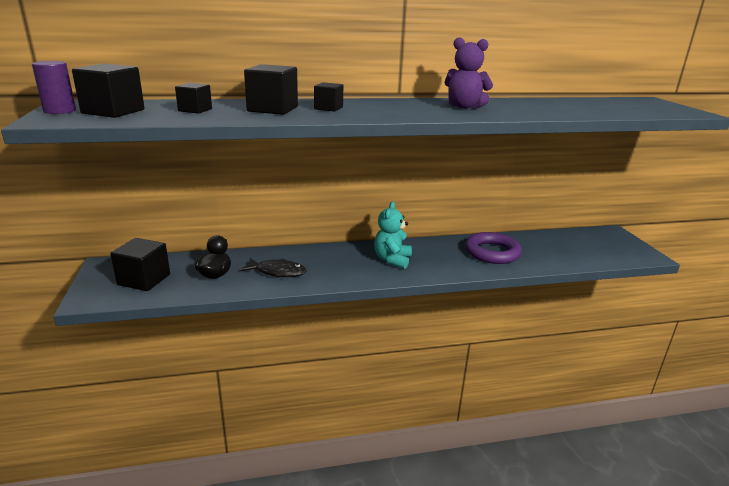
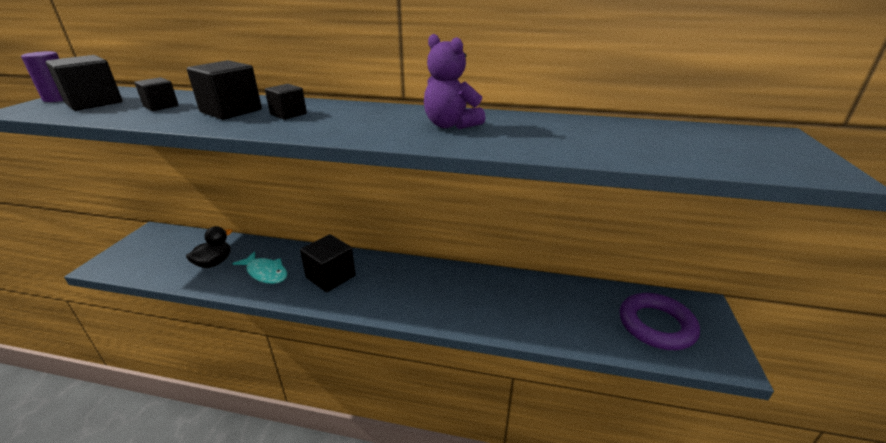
camera: 25 degrees right, 5 degrees up
black cube [110,238,170,291] -> black cube moved to [300,234,356,292]
black fish [240,258,306,277] -> turquoise fish [232,251,287,284]
turquoise teddy bear [374,202,412,269] -> none
purple ring [465,232,522,264] -> purple ring moved to [620,293,700,350]

